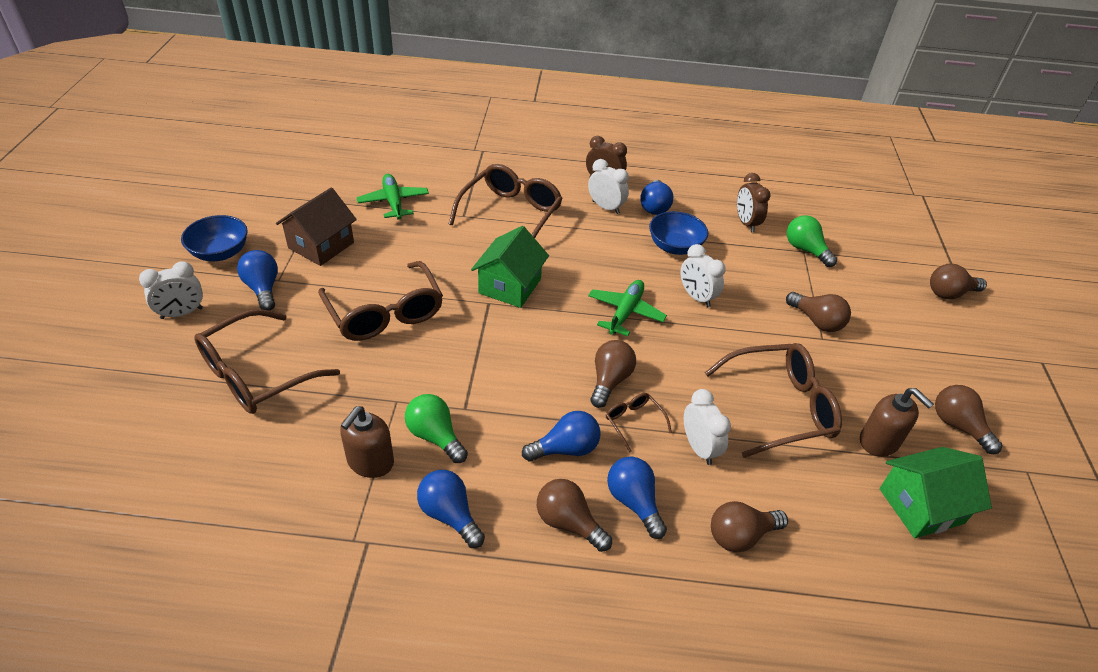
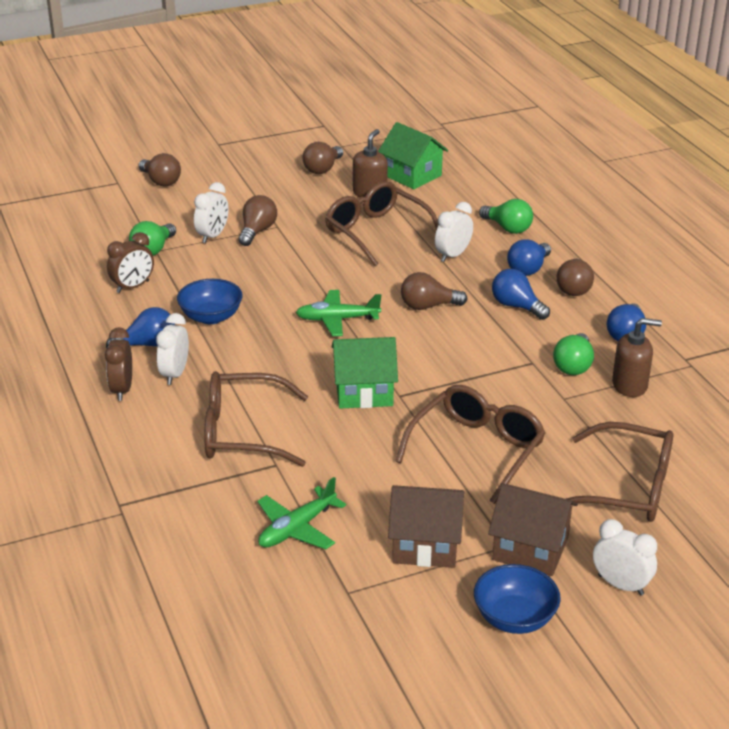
camera: 115 degrees left, 10 degrees down
blue light bulb [237,250,278,311] -> brown house [488,483,578,576]
brown glasses [606,393,672,453] -> none
white clock [680,244,725,307] -> white clock moved to [194,182,229,243]
brown light bulb [711,501,788,552] -> green light bulb [479,199,533,234]

